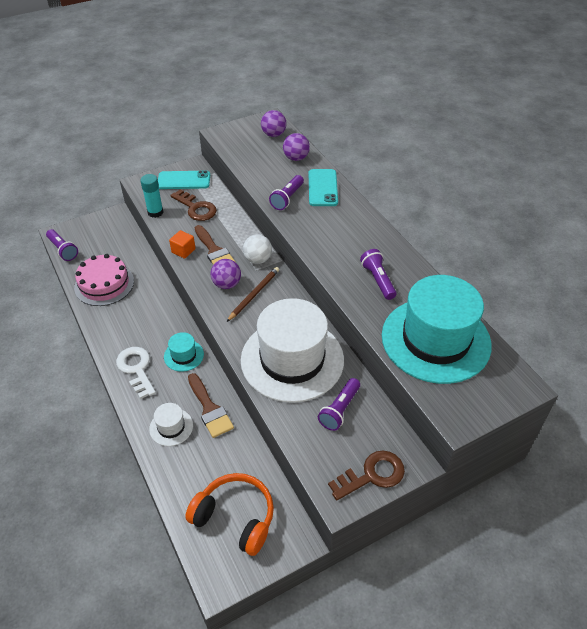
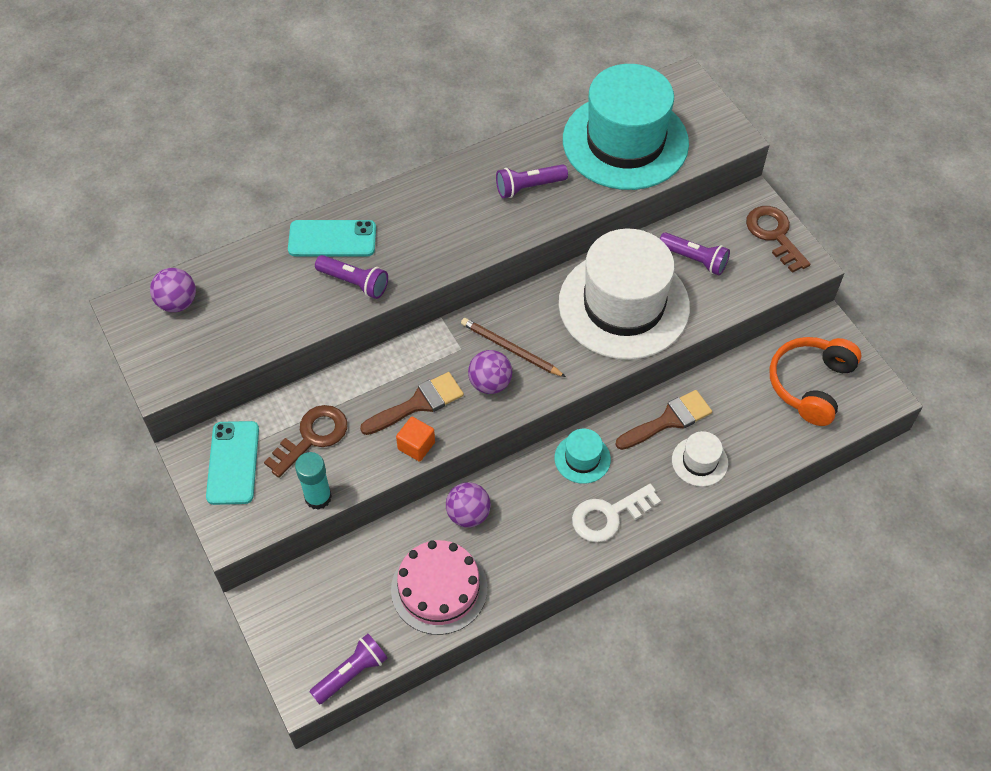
camera: 90 degrees left, 10 degrees up
white ball [243,234,272,264] -> none
purple ball [283,133,310,161] -> purple ball moved to [446,482,491,527]

